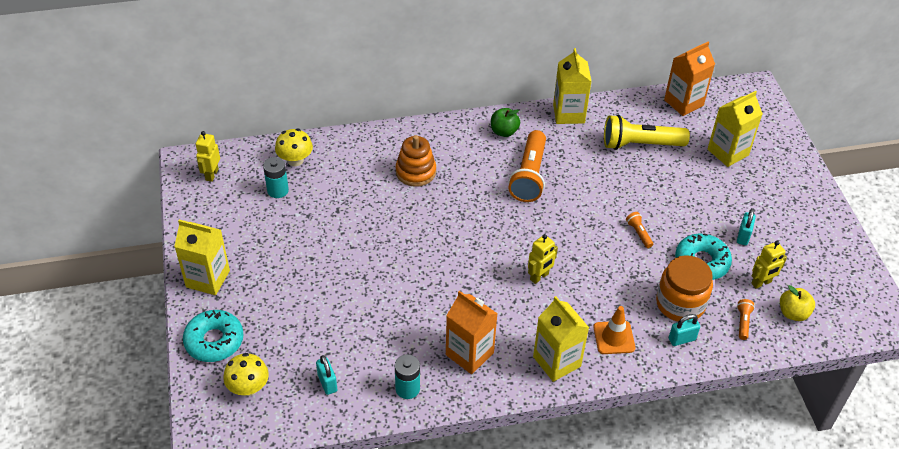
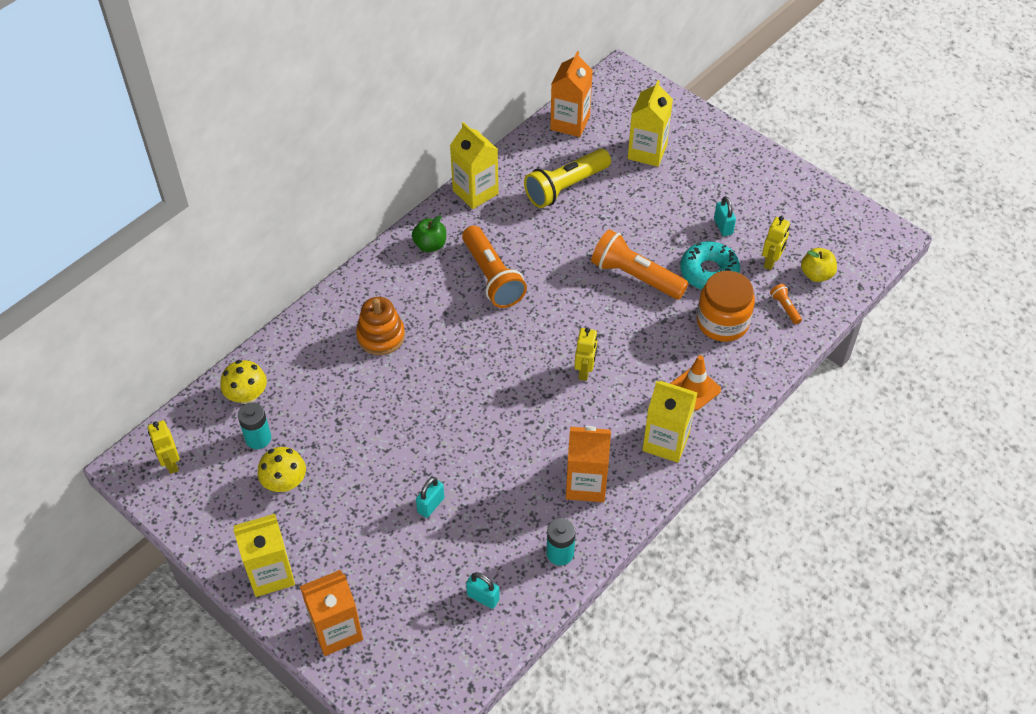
camera: 35 degrees left, 5 degrees up
turquoise donut [183,310,244,362] -> orange carton [300,570,363,656]
yellow mushroom [224,353,269,396] -> yellow mushroom moved to [258,447,306,492]
orange flashlight [626,212,653,248] -> orange flashlight [591,229,689,299], size x2.30
turquoise padlock [669,314,700,346] -> turquoise padlock moved to [416,477,444,518]

